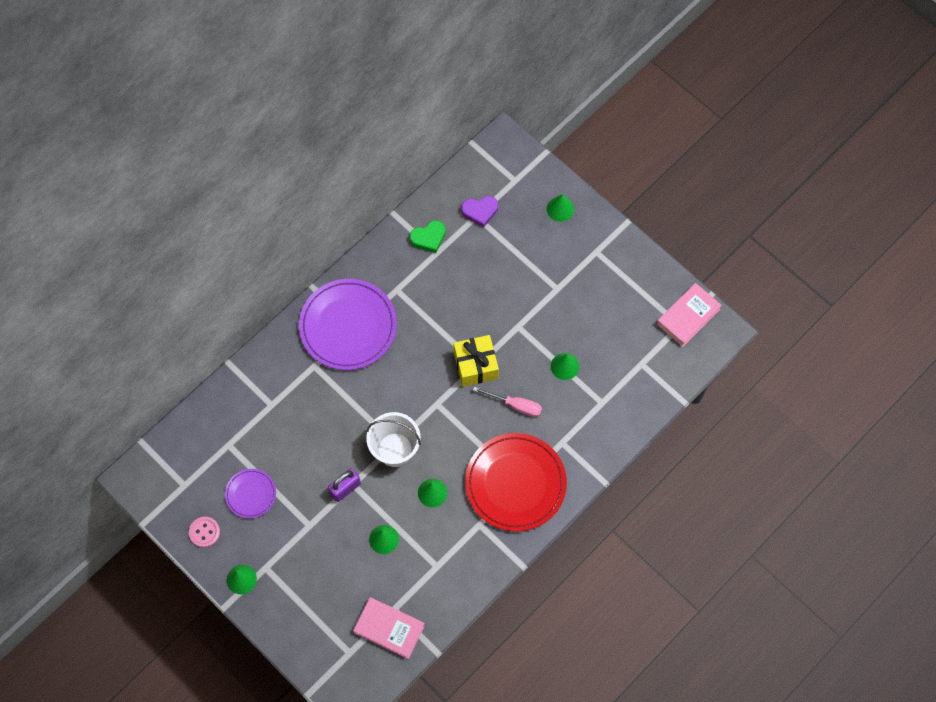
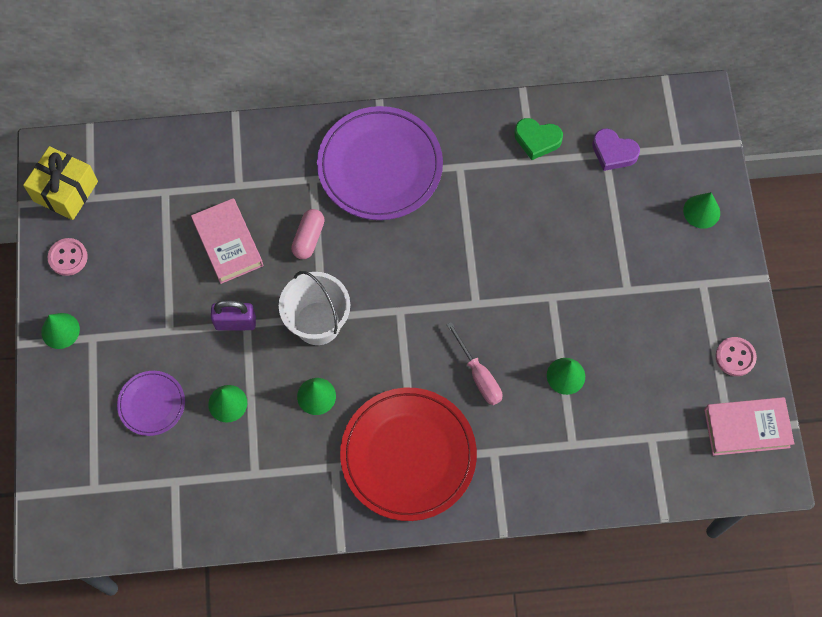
camera: 40 degrees right, 0 degrees up
purple plate [225,469,276,519] -> purple plate moved to [117,371,185,436]
pink book [353,597,425,659] -> pink book moved to [191,198,263,284]
yellow gift [454,335,499,387] -> yellow gift moved to [23,146,98,220]
none -> pink capsule [291,209,325,259]
none -> pink button [715,337,757,376]

